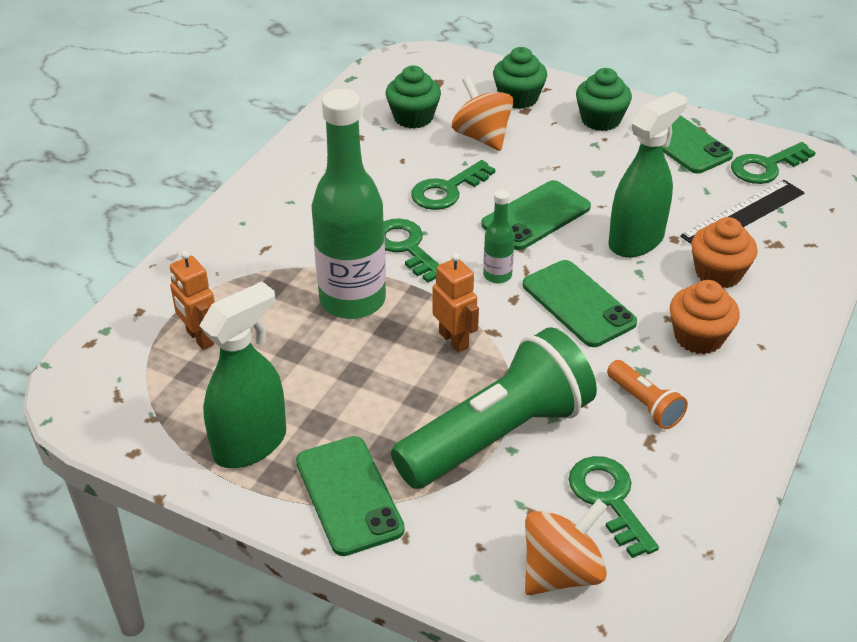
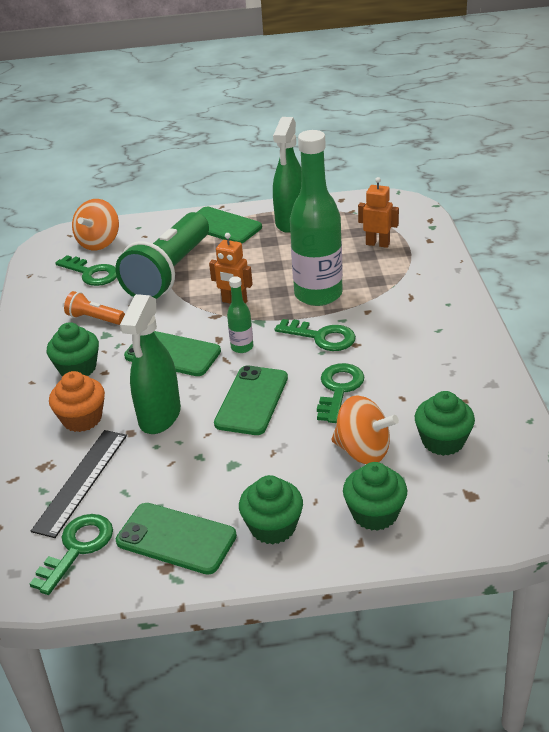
camera: 150 degrees right, 5 degrees down
orange cupcake [670,280,740,354] -> green cupcake [47,322,99,376]

